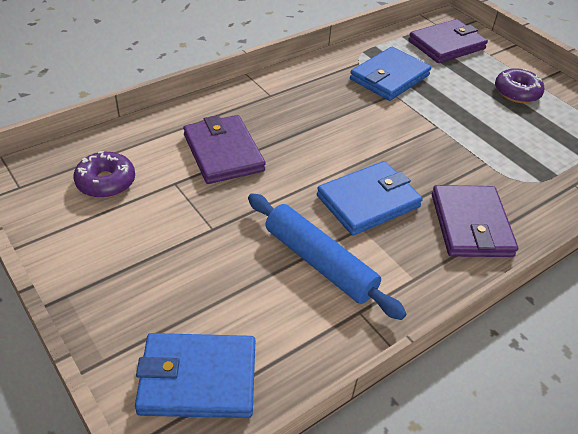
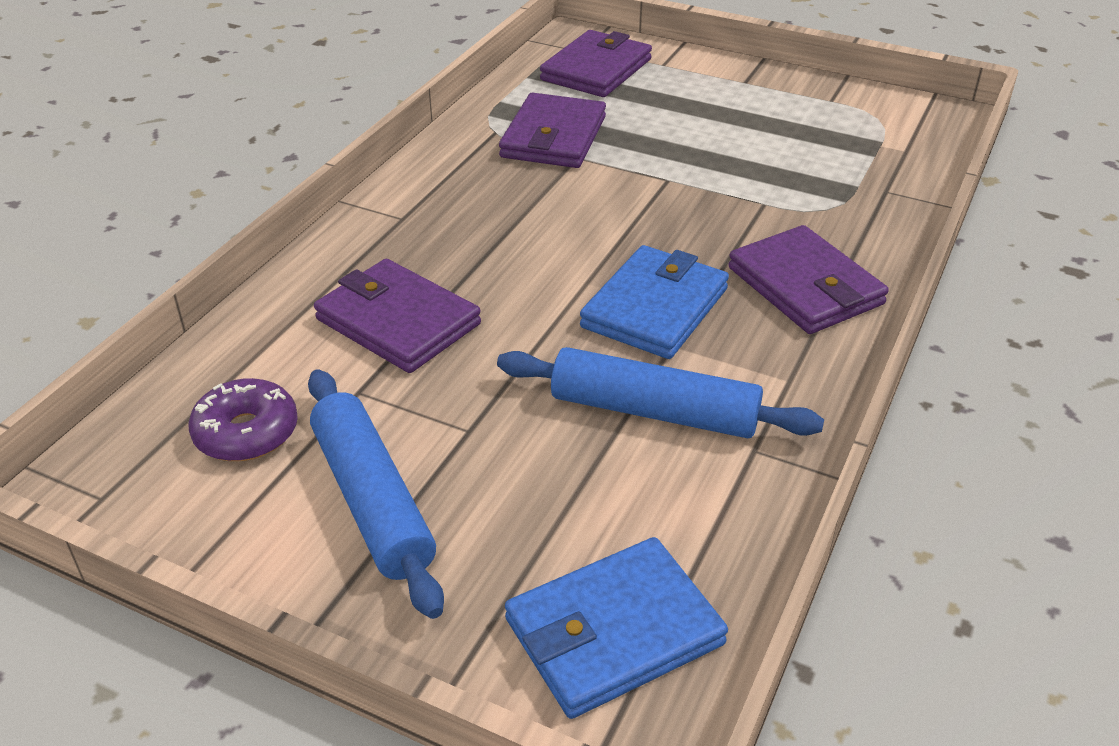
camera: 25 degrees left, 5 degrees down
blue wallet [350,47,431,101] -> purple wallet [499,93,606,168]
purple donut [495,68,544,103] -> none
none -> blue rolling pin [308,369,444,619]

